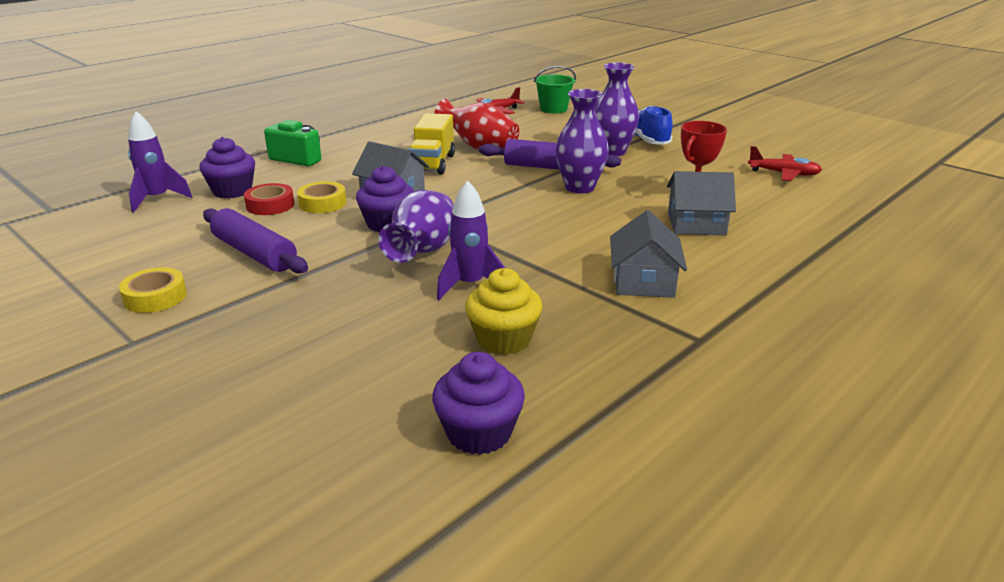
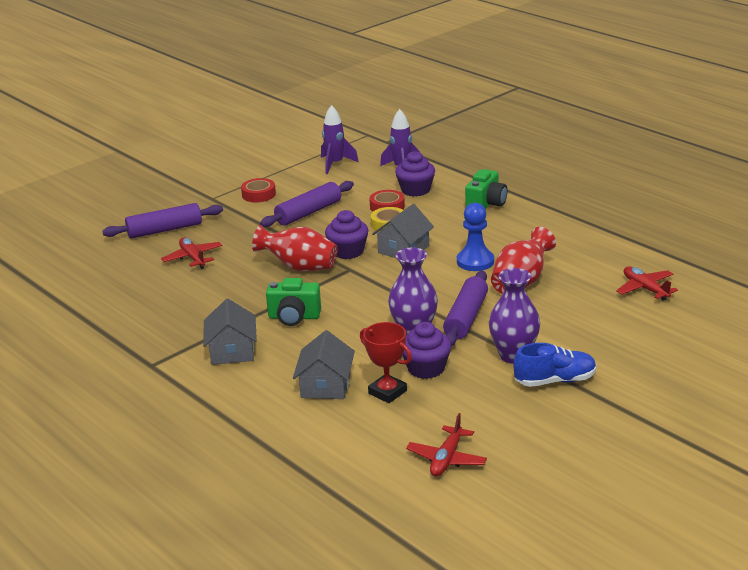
camera: 95 degrees right, 0 degrees up
yellow tape [119,267,187,313] -> red tape [241,178,276,202]
purple vase [378,190,454,263] -> red vase [252,225,338,271]
yellow truck [409,113,455,175] -> blue pawn [457,203,494,271]
purple cupcake [432,352,525,455] -> purple cupcake moved to [402,322,451,379]
purple rocket [437,180,505,300] -> purple rocket moved to [321,105,359,174]
yellow cupcake [465,268,542,355] -> none
green bucket [534,66,576,113] -> none
grey house [610,210,687,298] -> grey house turned 75 degrees clockwise [203,299,257,365]
none -> purple rolling pin [102,203,223,239]
none -> red plane [161,237,222,269]
none -> green camera [266,278,321,326]

